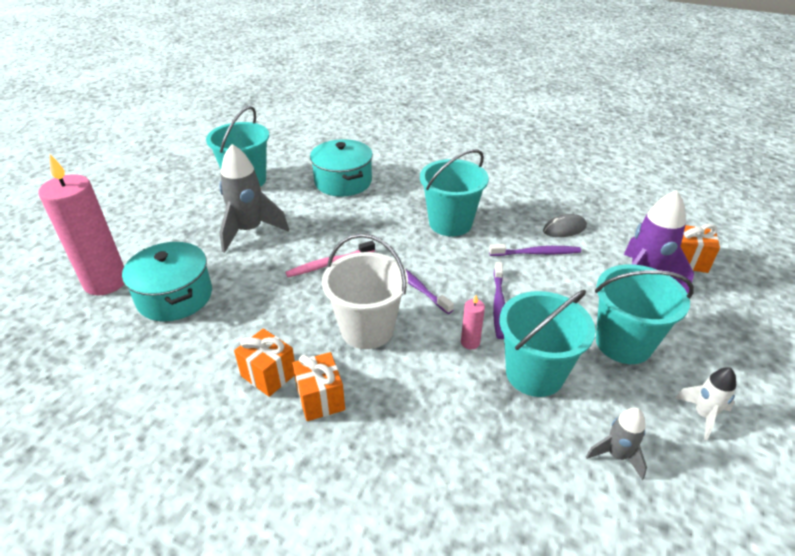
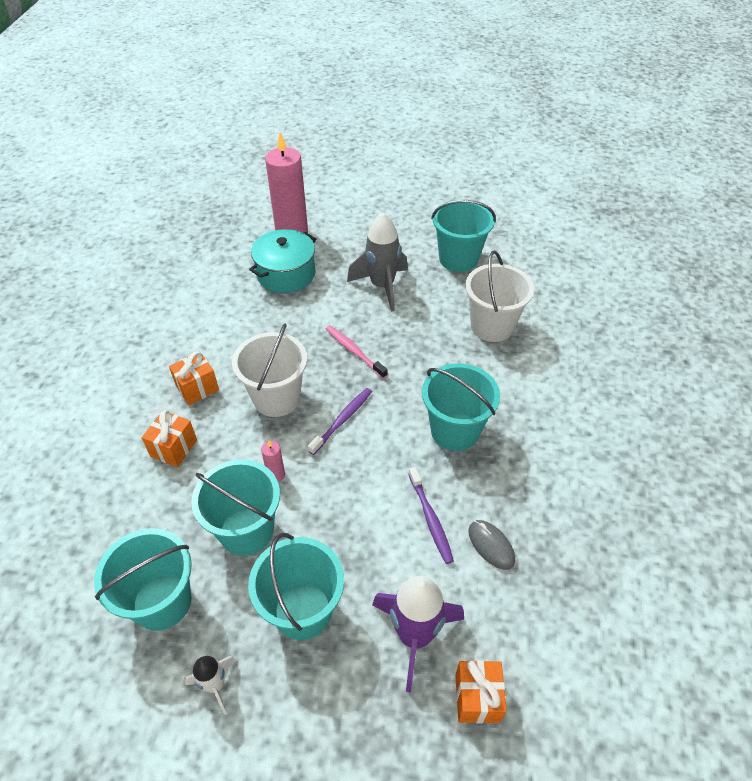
camera: 75 degrees right, 10 degrees up
orange gift [234,329,295,397] -> orange gift moved to [142,410,197,467]
turquoise pot [310,139,373,197] -> white bucket [465,251,534,342]
purple toothbrush [493,262,505,339] -> none
grey rocket [586,407,647,480] -> turquoise bucket [94,528,192,631]

